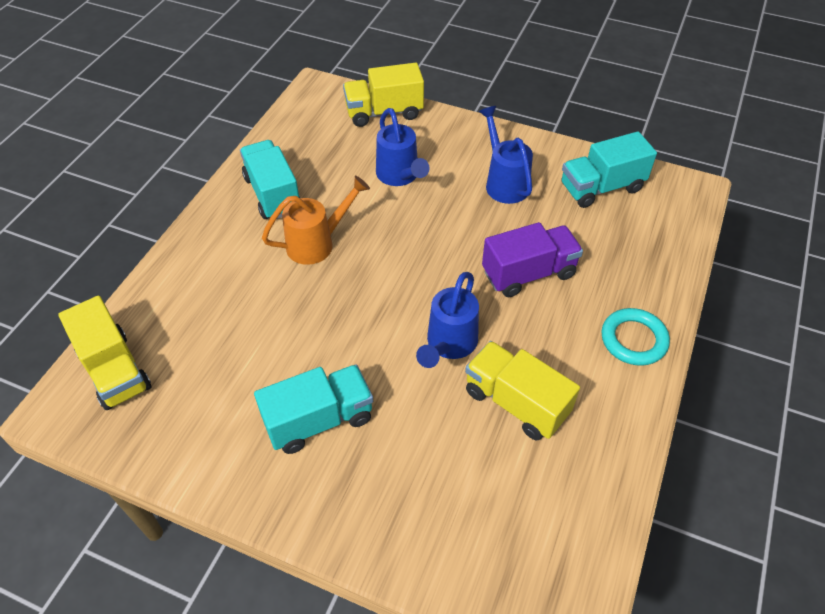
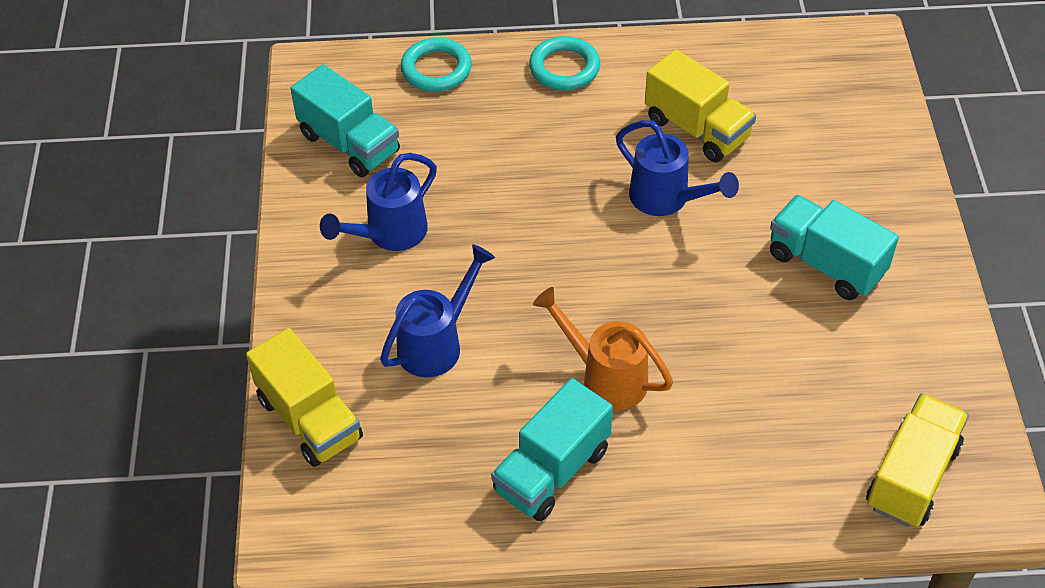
camera: 115 degrees left, 0 degrees up
blue watering can [416,272,479,368] -> blue watering can turned 45 degrees clockwise [616,120,739,216]
yellow truck [465,341,580,441] -> yellow truck turned 60 degrees counterclockwise [645,49,756,162]
purple truck [482,222,583,297] -> none
none -> turquoise ring [401,38,472,92]

